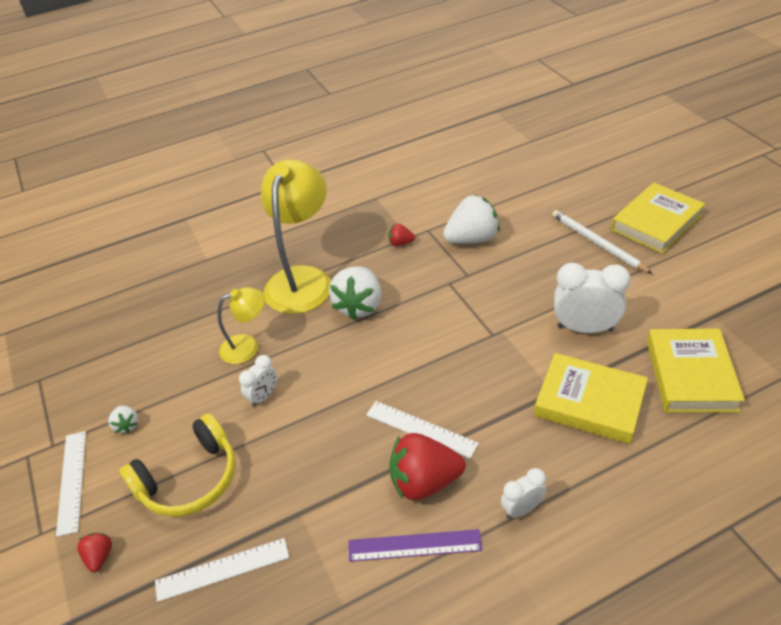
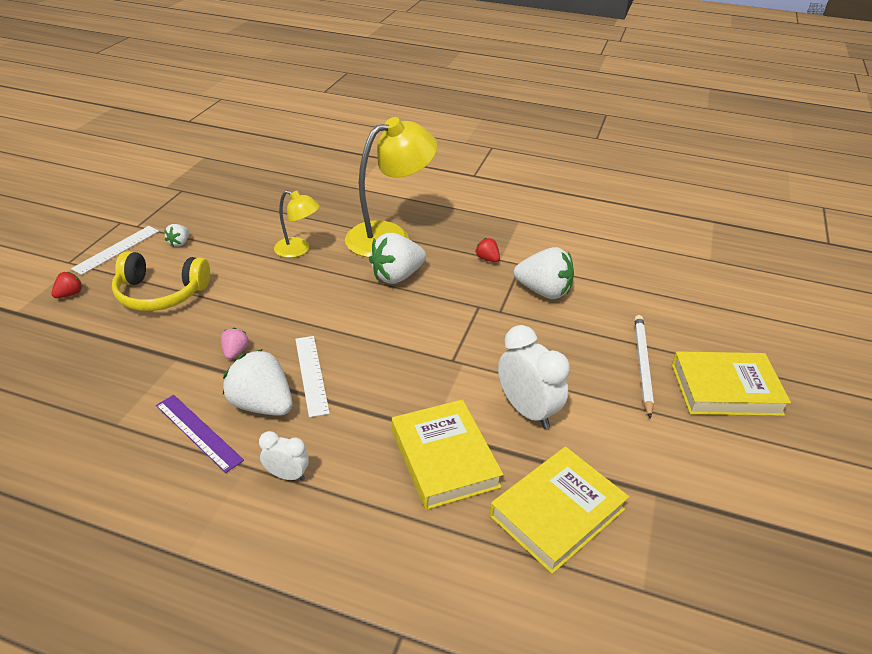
camera: 40 degrees right, 5 degrees down
white ruler [155,538,289,602] -> none
white clock [239,355,277,407] -> none
red strawberry [390,433,466,501] -> white strawberry [223,349,292,416]
none -> pink strawberry [221,328,249,359]

